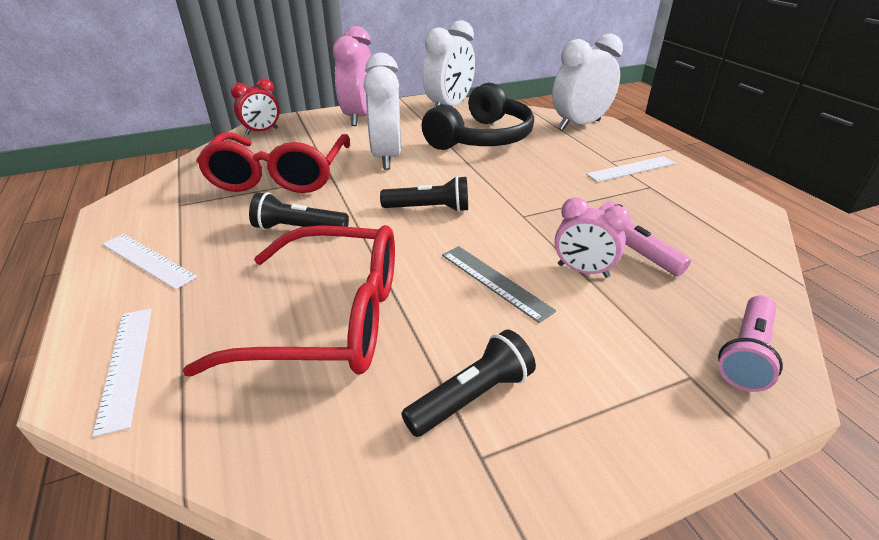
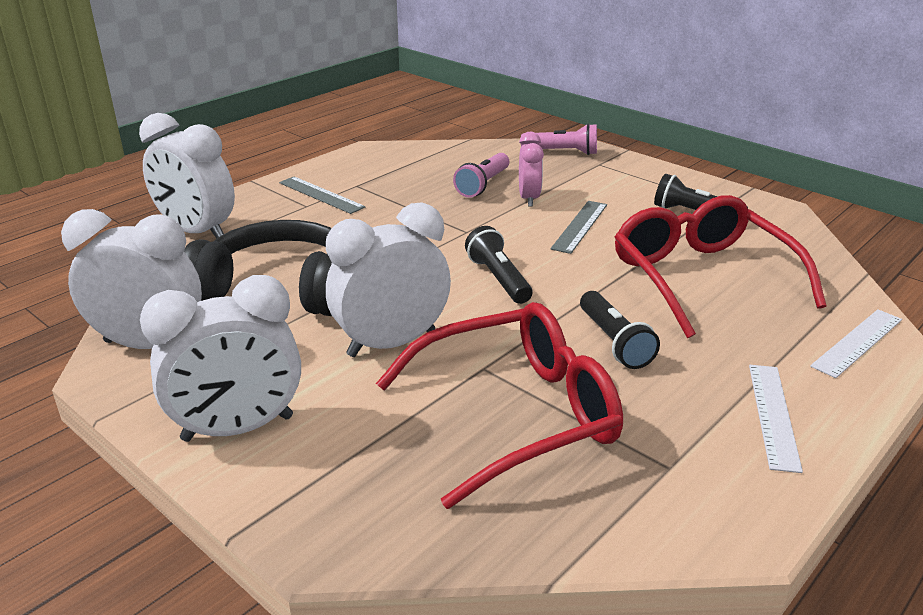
camera: 115 degrees left, 5 degrees down
red clock [231,78,280,135] -> none
pink clock [333,26,371,126] -> white clock [140,275,301,442]
white ruler [586,156,676,182] -> grey ruler [279,176,365,214]

